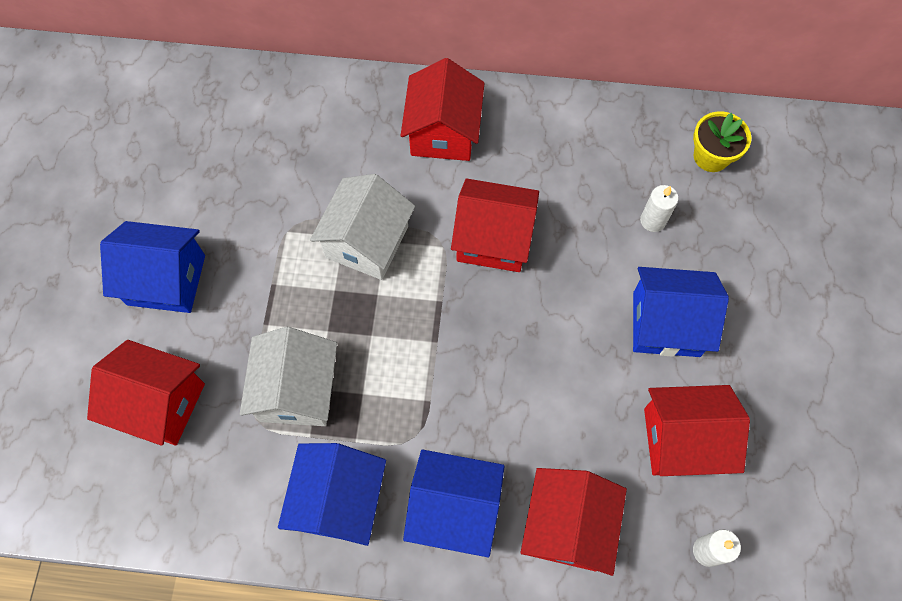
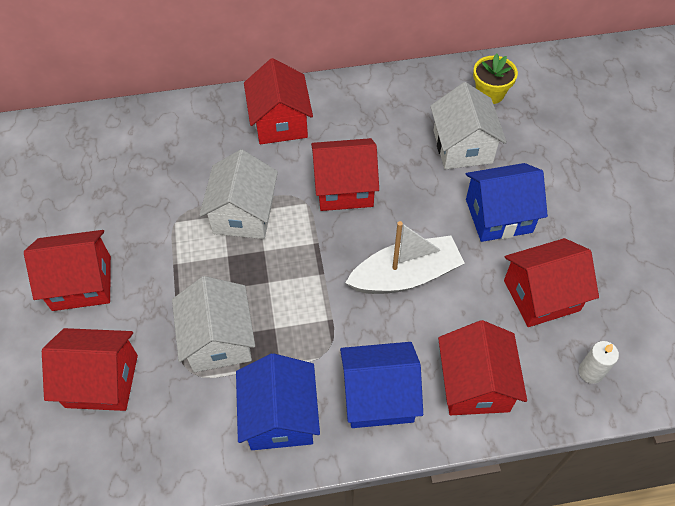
camera: 15 degrees left, 10 degrees down
blue house [100,221,205,313] -> red house [24,230,111,311]
white candle [640,185,679,232] -> white house [430,82,507,169]
none -> white boat [345,221,465,294]

